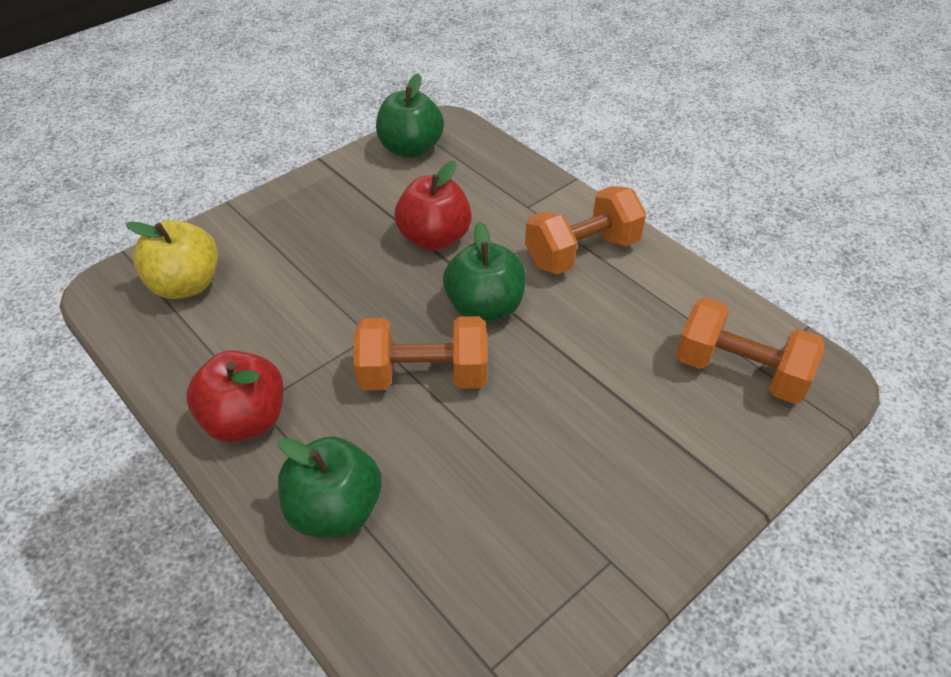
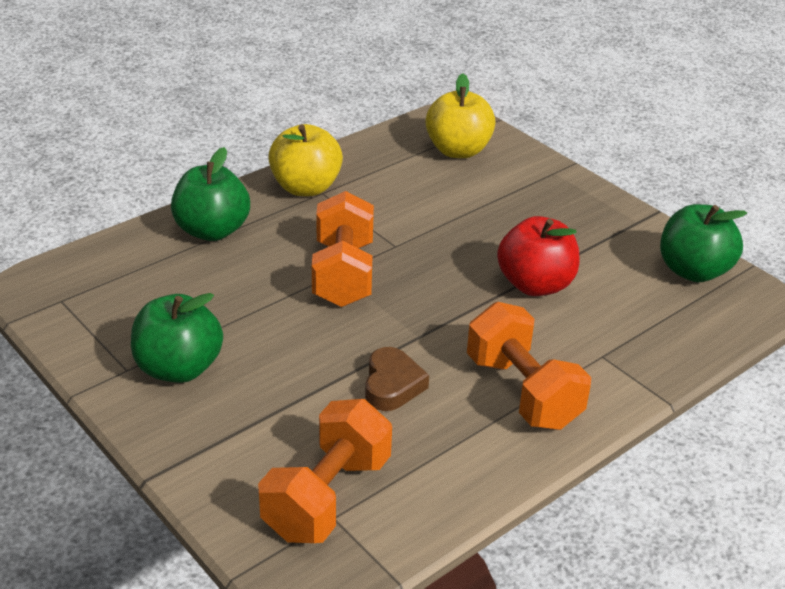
camera: 90 degrees right, 10 degrees down
red apple [186,350,284,442] -> yellow apple [268,124,343,196]
green apple [443,221,526,322] -> green apple moved to [131,293,223,383]
none -> brown heart [365,347,429,411]

